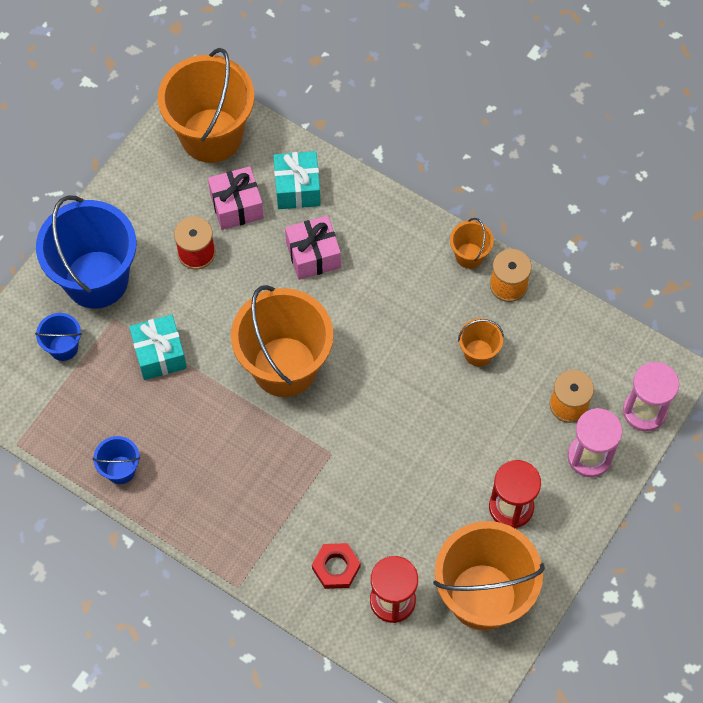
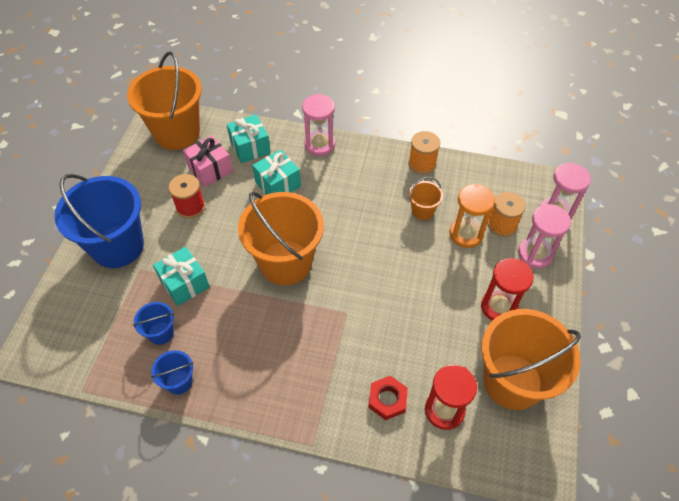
camera: 20 degrees left, 10 degrees down
blue bucket [35,313,82,361] -> blue bucket moved to [133,302,174,345]
pink gift [285,216,341,280] -> turquoise gift [252,150,301,195]
orange bucket [450,218,494,269] -> none
none -> pink hourglass [302,94,335,156]
none -> orange hourglass [449,184,495,248]

